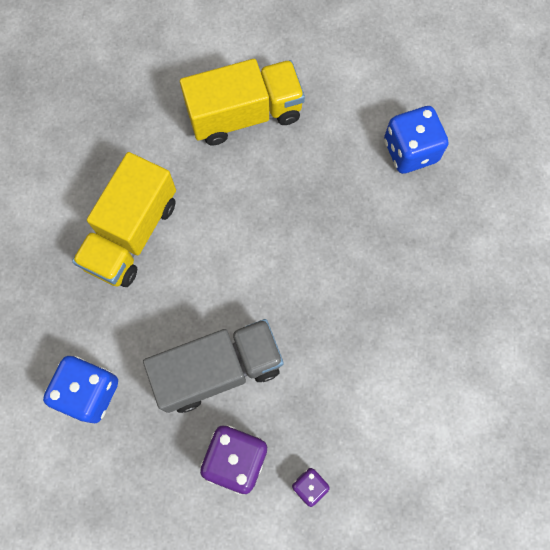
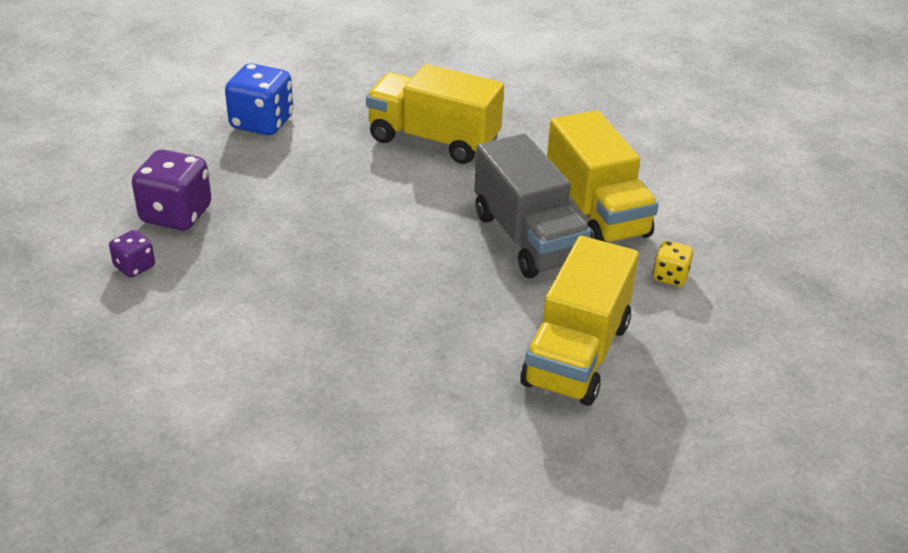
camera: 85 degrees right, 35 degrees down
grey truck [143,319,284,413] -> grey truck moved to [474,134,591,278]
blue dice [384,106,448,174] -> yellow truck [520,236,639,406]
none -> yellow dice [653,241,693,286]

